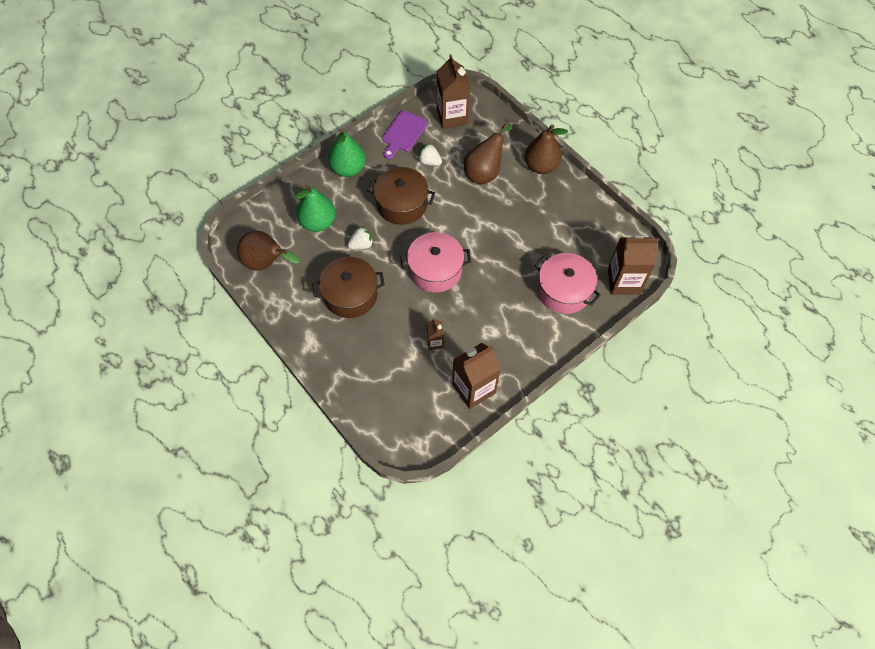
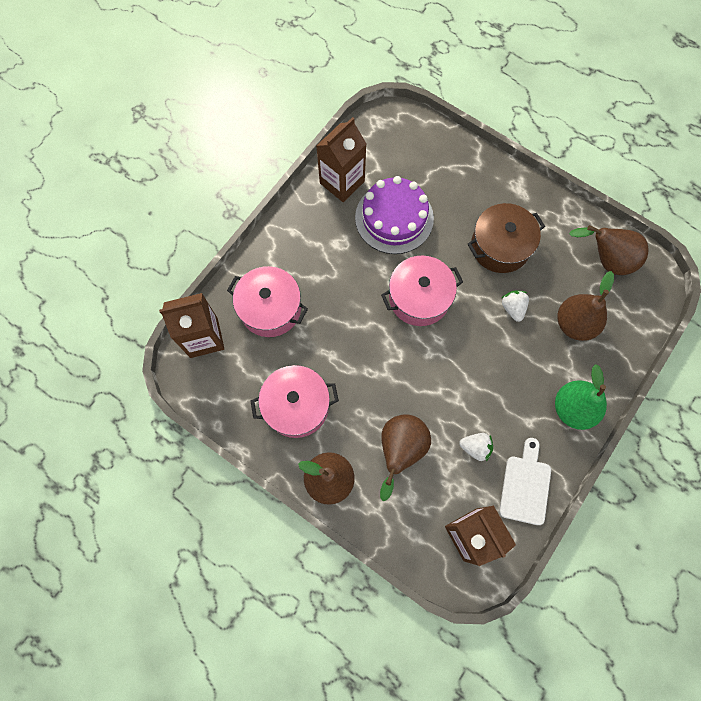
camera: 165 degrees right, 10 degrees up
green pear [295,184,336,232] -> brown pear [558,271,614,341]
white strawberry [348,226,374,249] -> white strawberry turned 120 degrees clockwise [502,291,529,322]
brown pot [367,167,435,225] -> none
purple cutting board [382,110,428,159] -> white cutting board [499,438,551,525]
brown carton [426,318,444,350] -> purple cake [355,176,434,254]
none -> pink pot [251,365,339,438]

